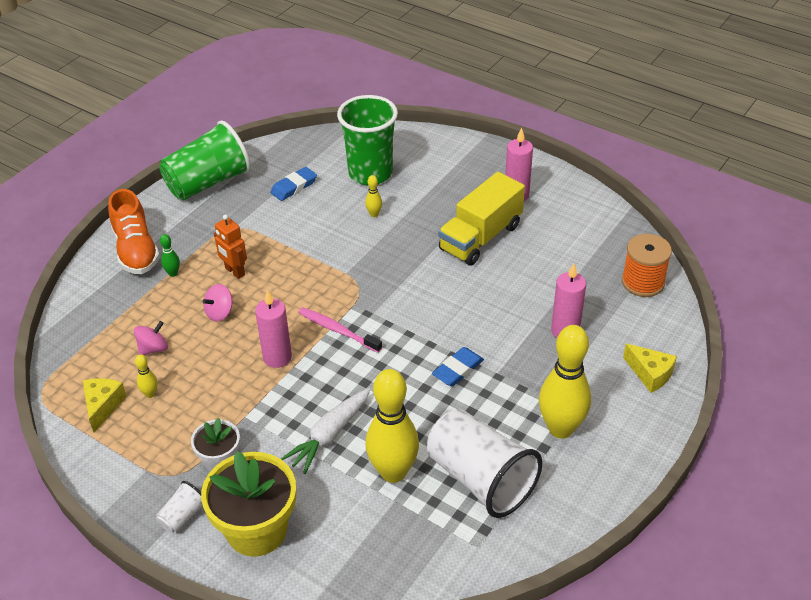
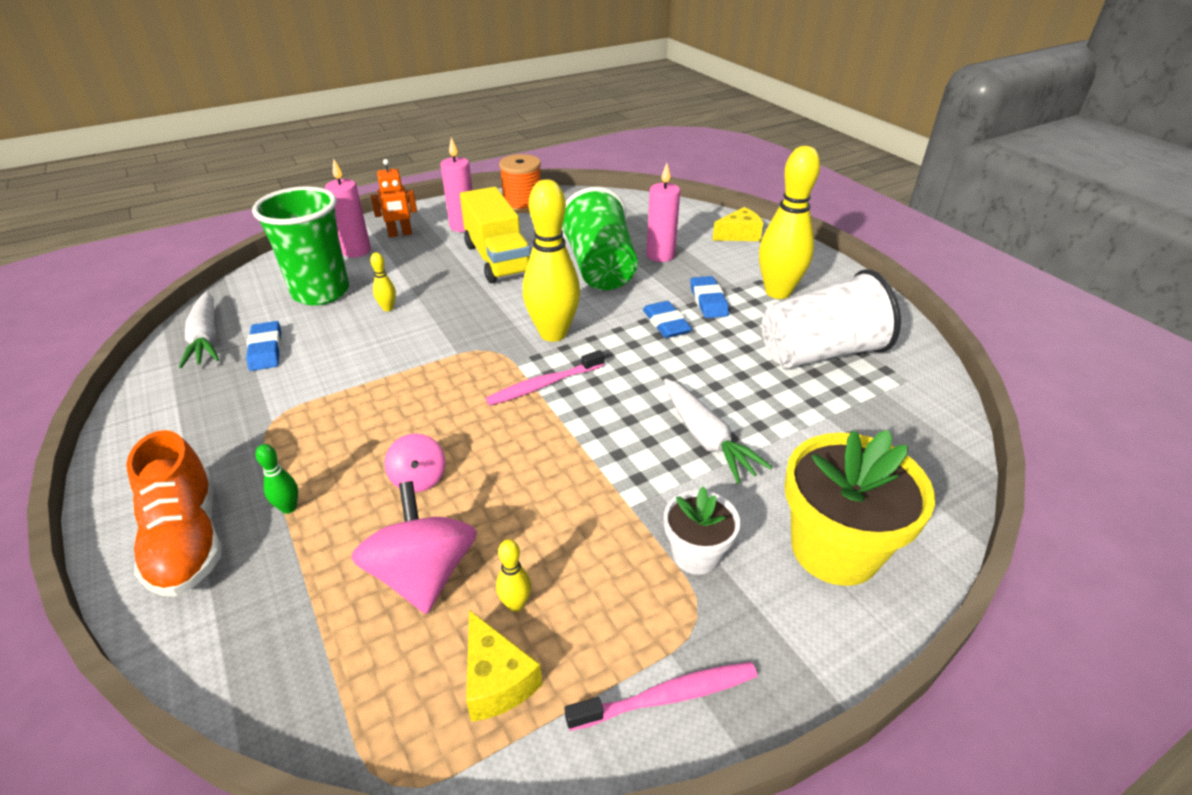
camera: 65 degrees left, 5 degrees down
yellow cheese [83,378,127,432] -> yellow cheese turned 150 degrees counterclockwise [466,610,542,722]
orange shoe [108,189,160,274] -> orange shoe turned 60 degrees clockwise [126,430,221,596]
pink spinning top [134,321,168,355] -> pink spinning top [351,481,477,614], size x1.78
white cup [156,481,203,533] -> none
green cup [159,120,251,200] -> green cup moved to [562,187,638,290]
orange robot [214,214,247,279] -> orange robot moved to [371,159,417,237]
pink candle [255,290,292,368] -> pink candle moved to [325,159,371,258]
yellow bowling pin [365,369,419,483] -> yellow bowling pin moved to [523,179,580,342]
orange spool [622,234,672,297] -> orange spool moved to [499,154,541,213]
none -> white carrot [179,291,219,368]
none -> pink toothbrush [565,662,757,731]
none -> blue eraser [690,276,729,318]

